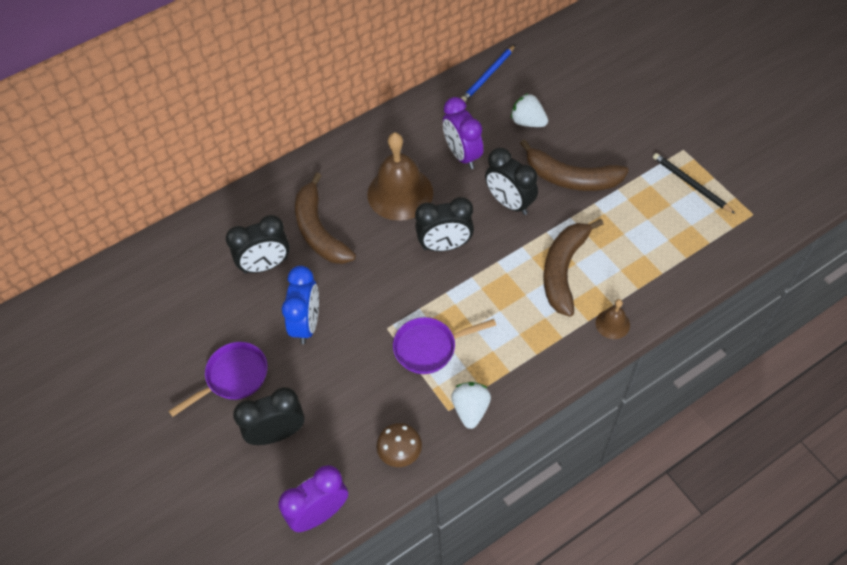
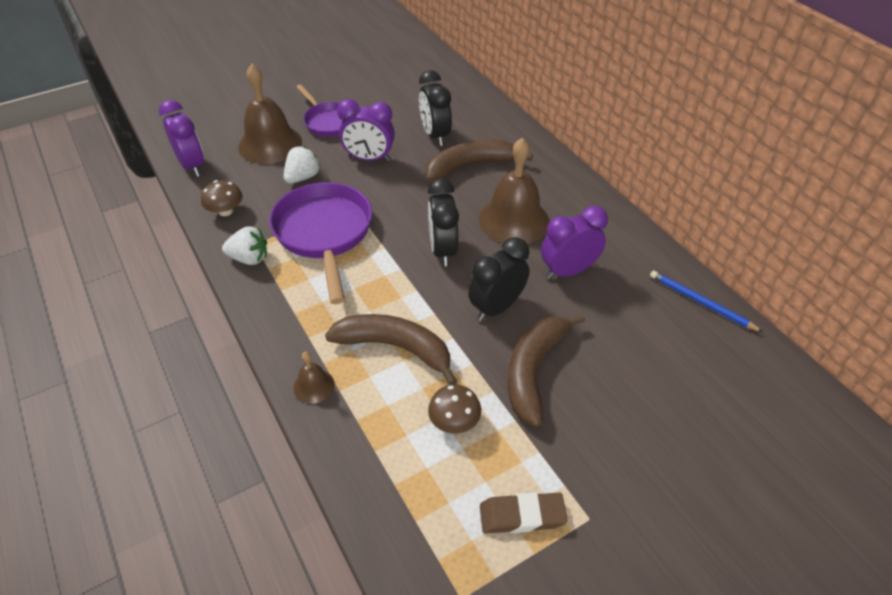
camera: 90 degrees right, 10 degrees down
black clock [233,387,305,445] -> brown bell [238,64,302,164]
blue clock [282,266,319,344] -> purple clock [337,99,395,161]
purple pan [393,317,496,374] -> purple pan [269,182,372,304], size x1.67
white strawberry [511,93,548,127] -> white strawberry moved to [284,146,321,183]
black pencil [653,153,735,214] -> brown eraser [480,492,568,534]
none -> brown mushroom [428,385,481,434]

